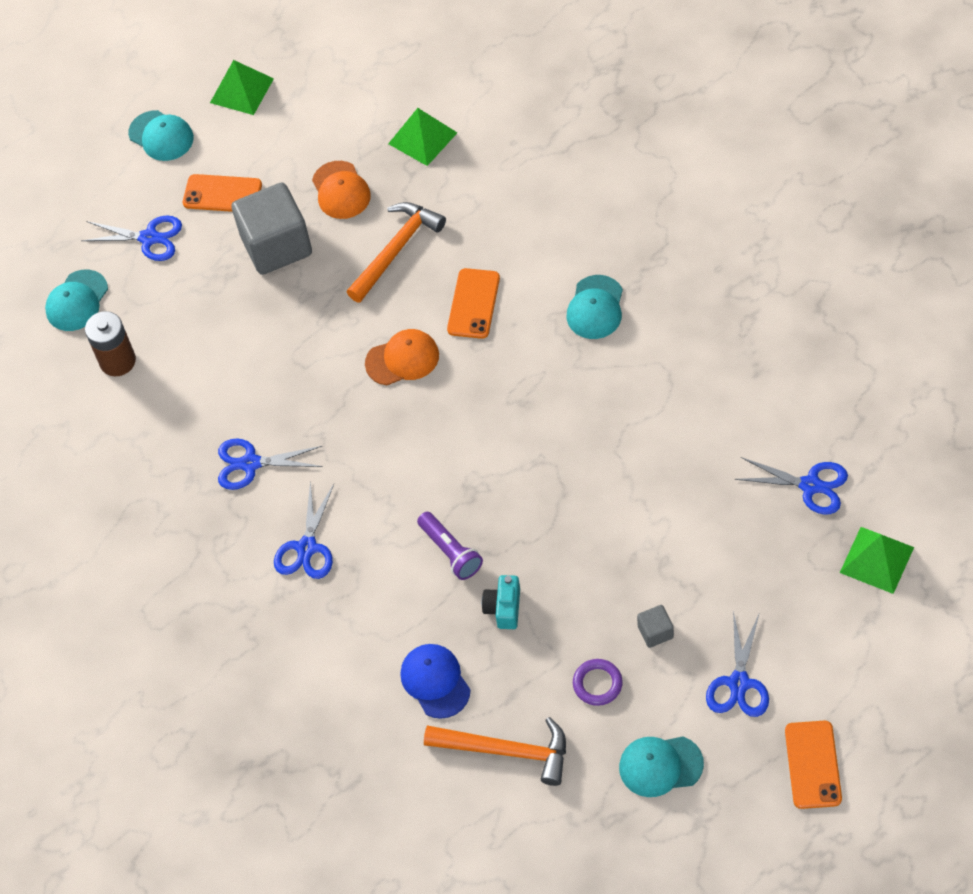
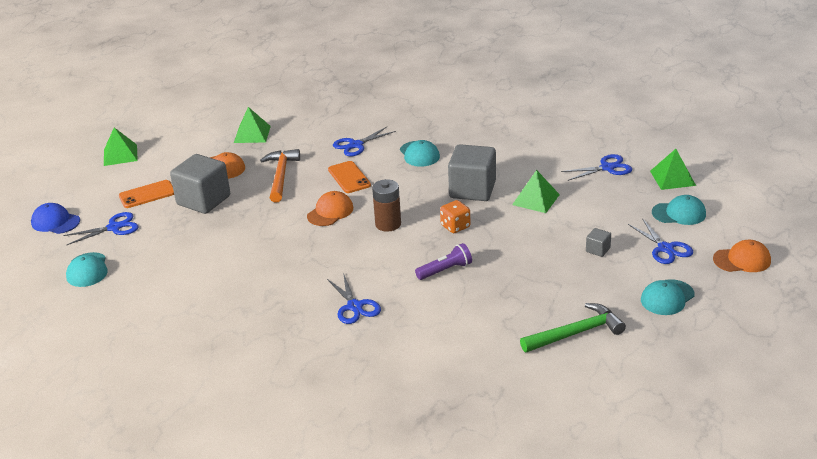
camera: 40 degrees left, 25 degrees down
brown battery [85,311,136,376] -> brown battery moved to [372,179,401,232]
turquoise cap [128,110,194,161] -> turquoise cap moved to [652,195,706,225]
blue scissors [218,438,323,490] -> blue scissors moved to [333,127,396,156]
blue cap [400,644,471,719] -> blue cap moved to [31,203,80,234]
purple flashlight [417,512,483,580] -> purple flashlight turned 45 degrees counterclockwise [415,243,472,280]
orange hammer [424,717,566,786] -> green hammer [520,303,626,353]
turquoise camera [482,575,520,629] -> none
purple ring [573,659,623,706] -> none
orange phone [785,721,842,809] -> orange cap [713,240,771,272]
none -> orange dice [440,200,470,233]
none -> grey cube [448,144,496,201]
none -> green pyramid [512,170,560,213]

